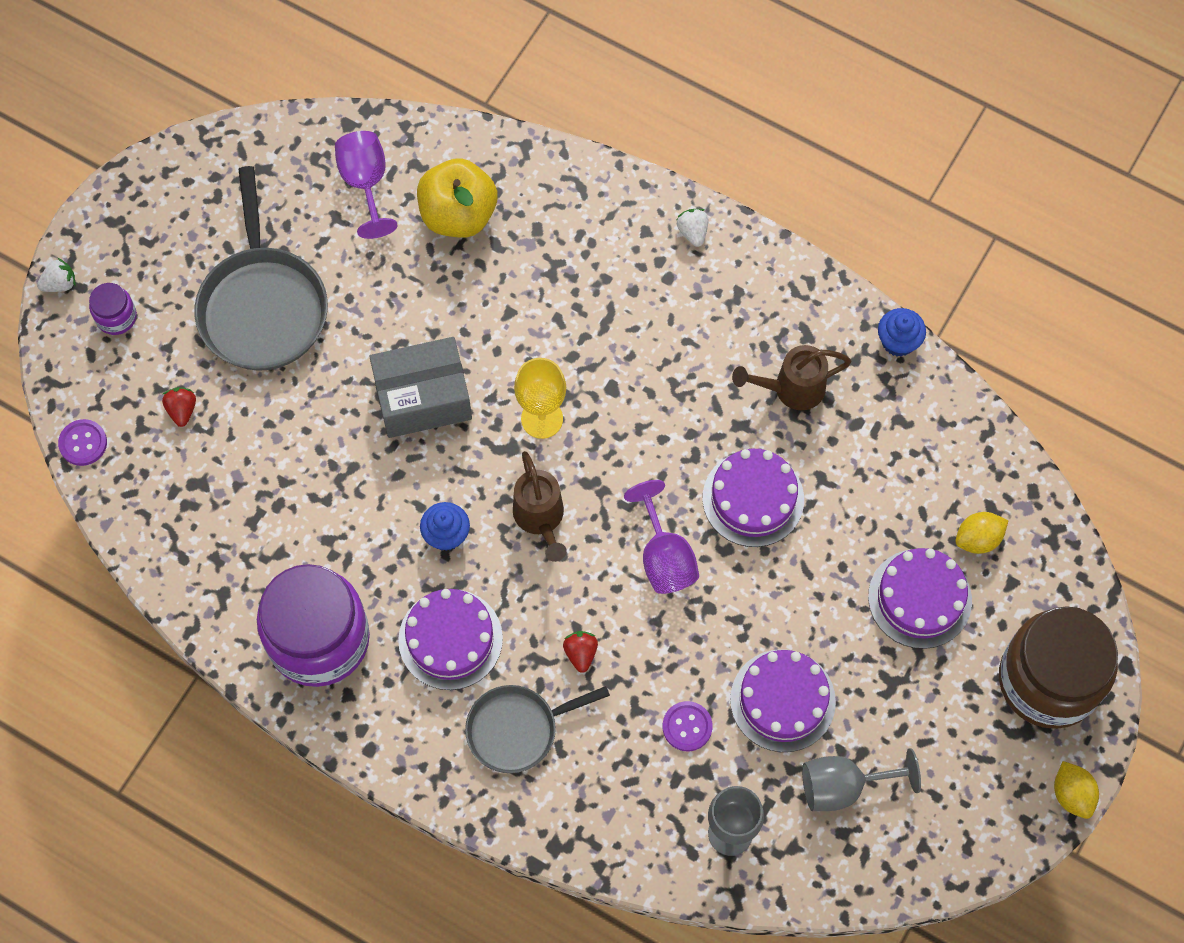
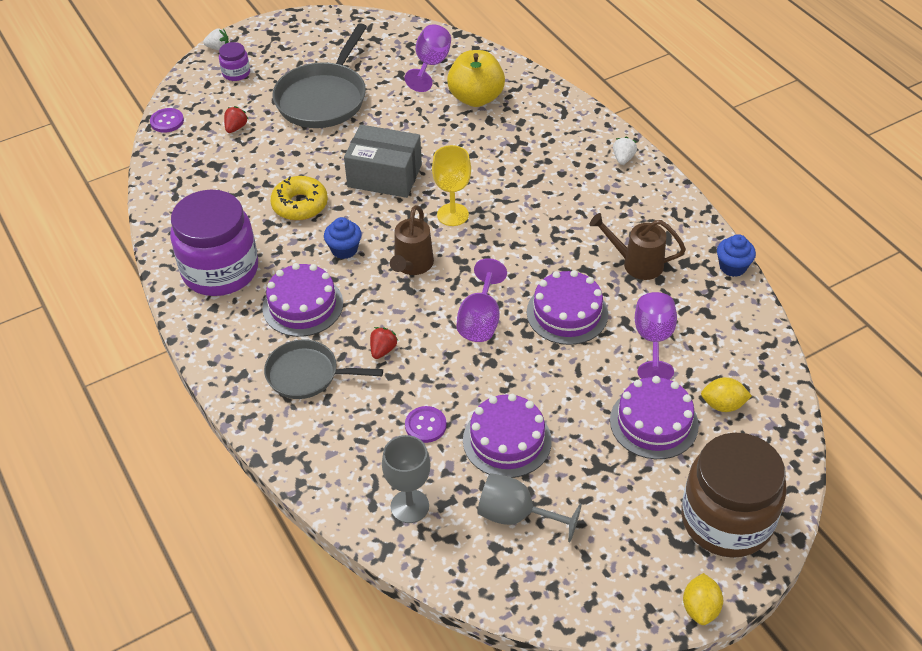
camera: 30 degrees right, 20 degrees down
none -> yellow donut [270,176,328,221]
none -> purple goblet [635,292,677,380]

